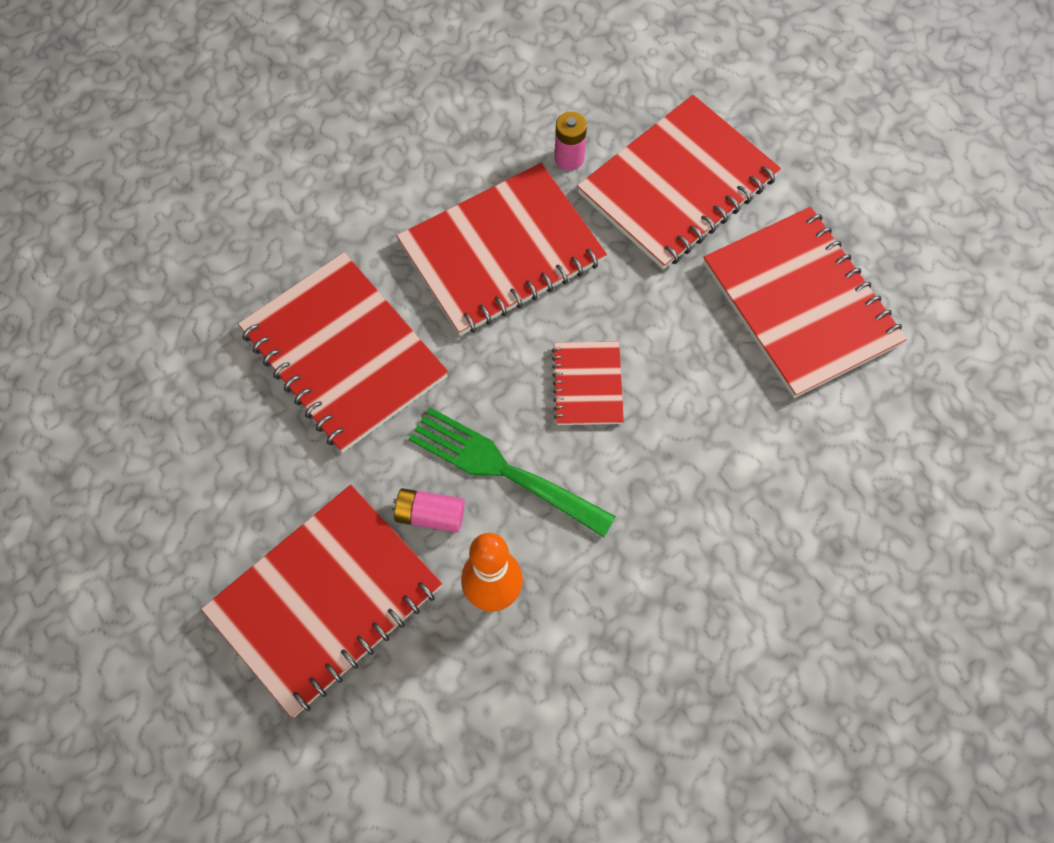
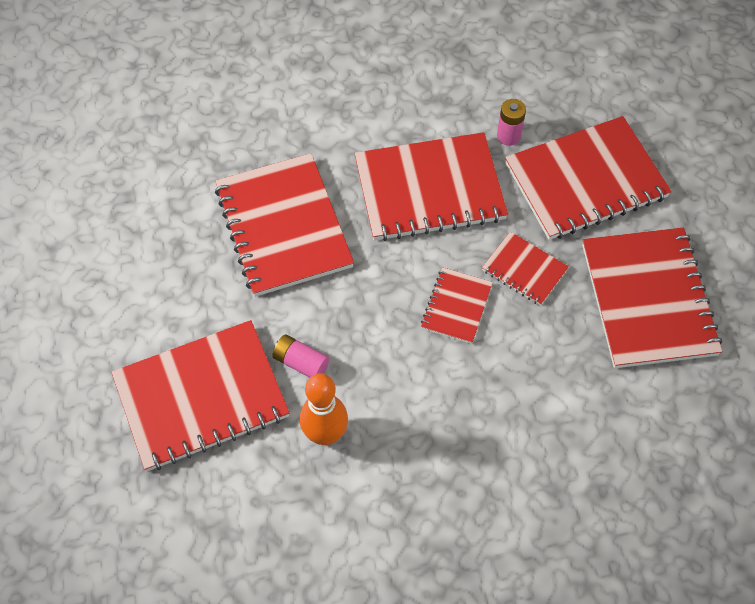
camera: 20 degrees right, 5 degrees down
green fork [409,407,616,537] -> none
none -> red notebook [482,232,569,306]

